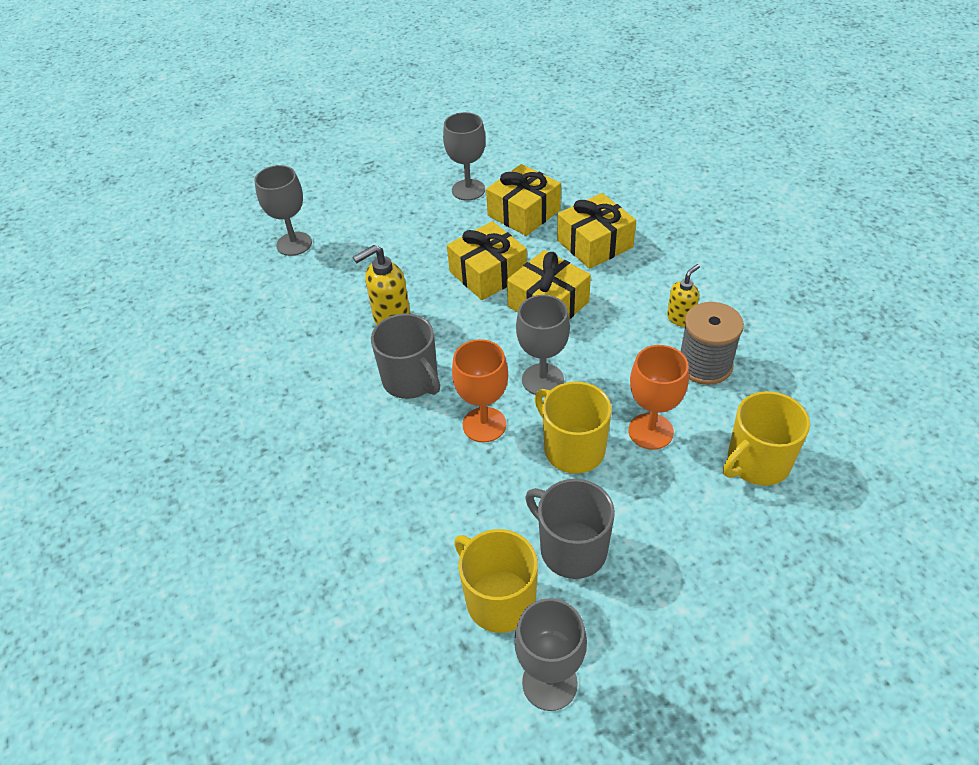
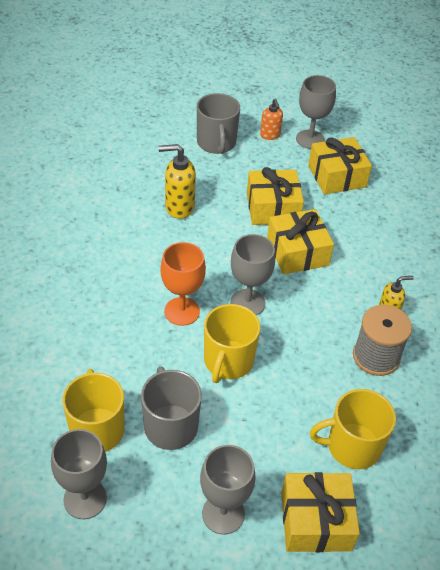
camera: 25 degrees right, 0 degrees up
grey goblet [255,165,312,256] -> grey goblet moved to [200,445,256,534]
grey mug [371,314,440,399] -> grey mug moved to [197,93,240,154]
yellow mug [535,382,612,474] -> yellow mug turned 150 degrees counterclockwise [204,304,260,383]
yellow gift [557,193,636,269] -> yellow gift moved to [281,472,360,552]
orange goblet [628,345,689,450] -> none
none -> orange soap dispenser [260,99,283,140]

